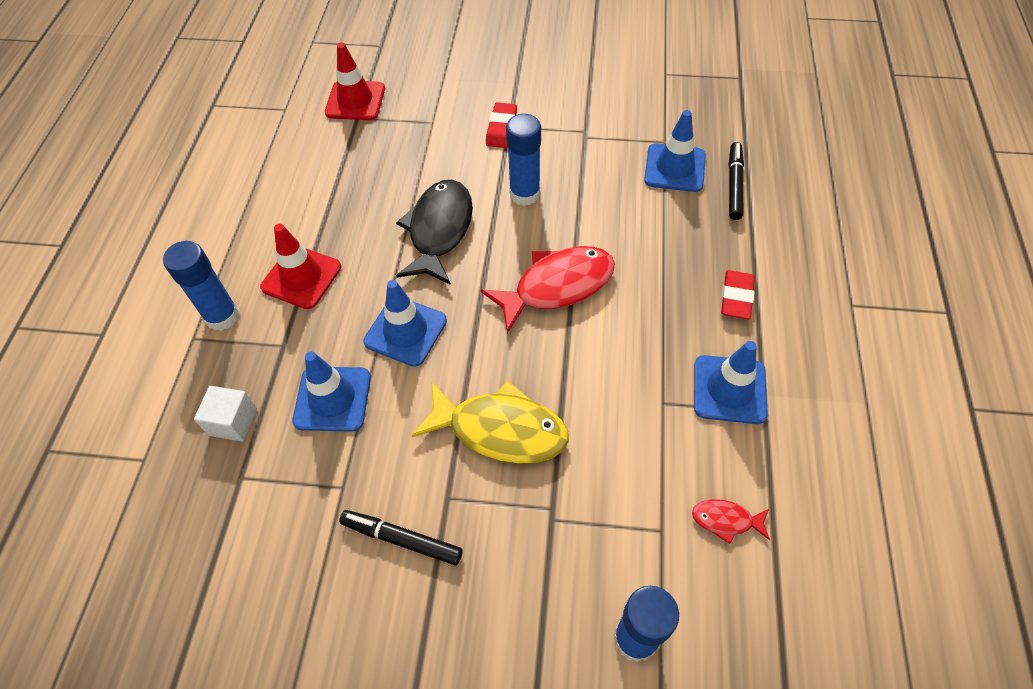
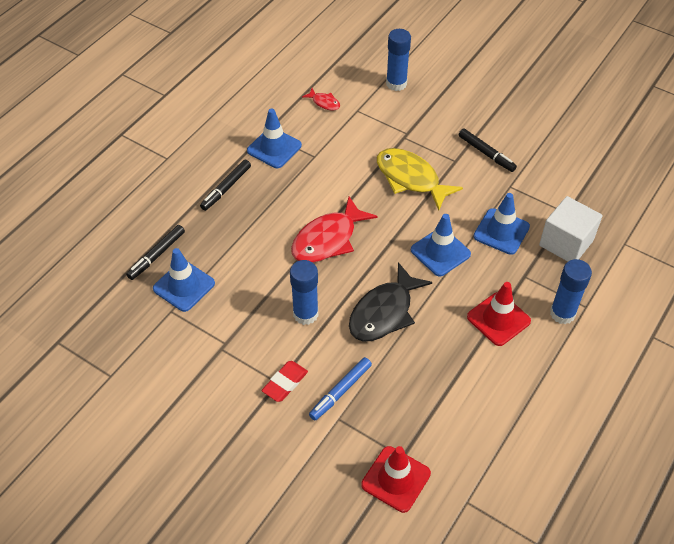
camera: 155 degrees left, 5 degrees down
white cube [194,386,257,442] -> white cube [539,196,602,261], size x1.64
red fish [481,246,615,333] -> red fish turned 45 degrees counterclockwise [291,196,378,263]
red eraser [721,270,755,319] -> black marker [200,160,251,211]
none -> blue marker [309,357,372,420]

